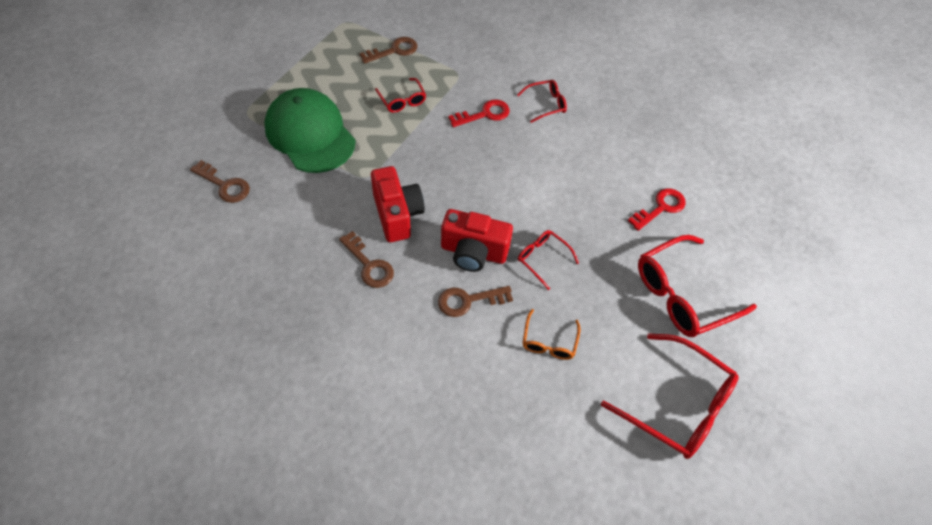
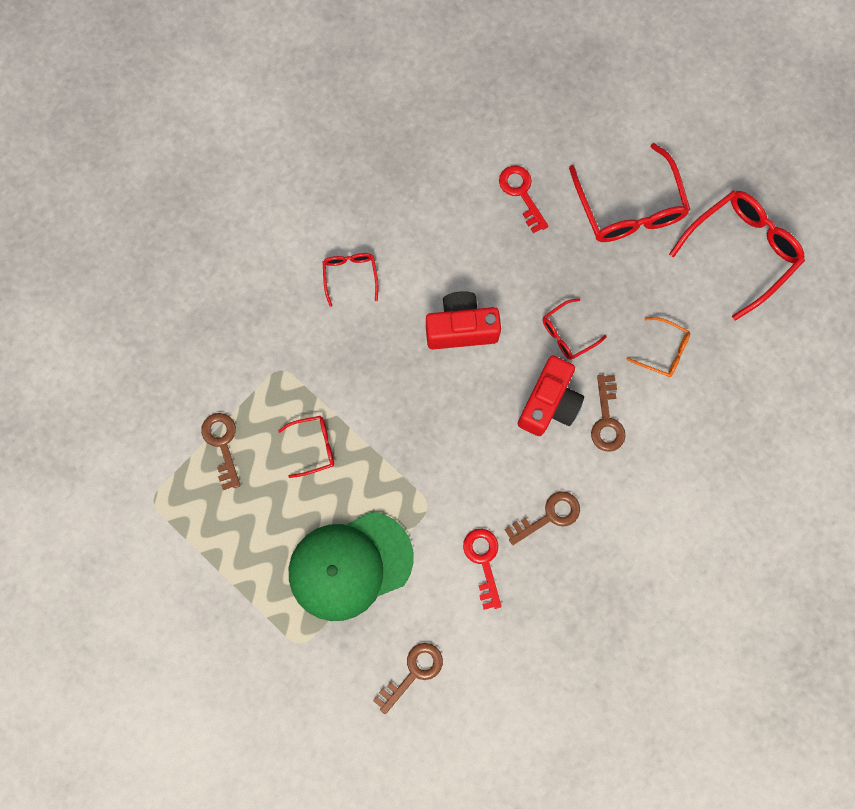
camera: 75 degrees left, 20 degrees up
red camera [371,166,425,242] -> red camera moved to [426,291,501,349]
red key [448,99,510,127] -> red key moved to [463,529,502,610]

